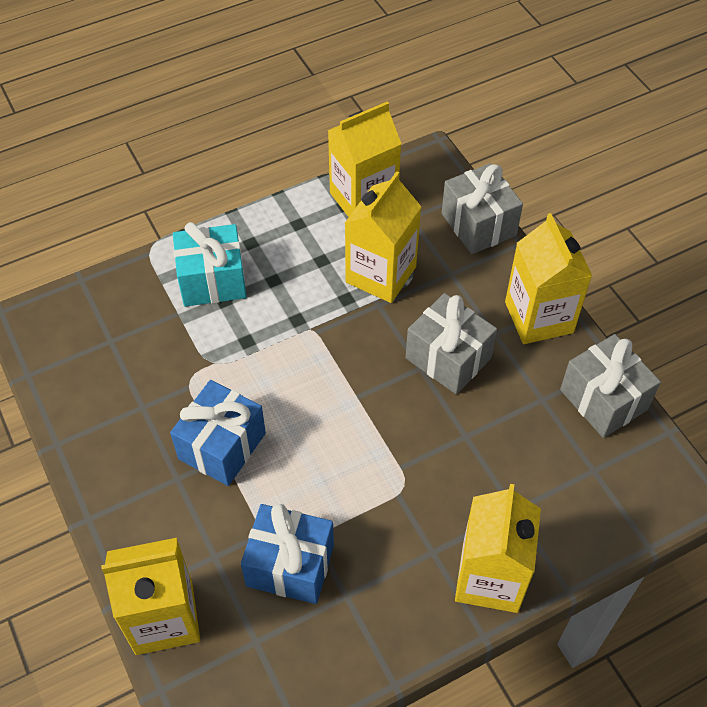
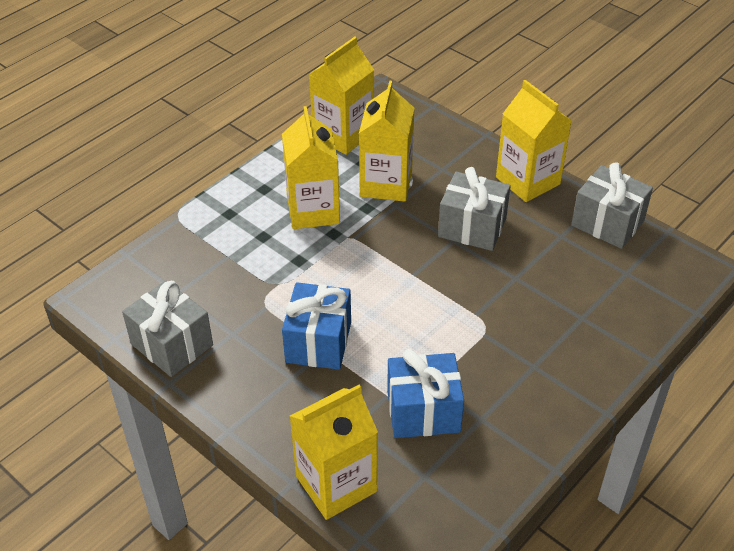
camera: 20 degrees left, 10 degrees down
turquoise gift [173,222,247,307] -> none
grey gift [442,163,523,254] -> grey gift moved to [122,281,213,377]
yellow carton [455,484,541,613] -> yellow carton moved to [282,106,340,229]

